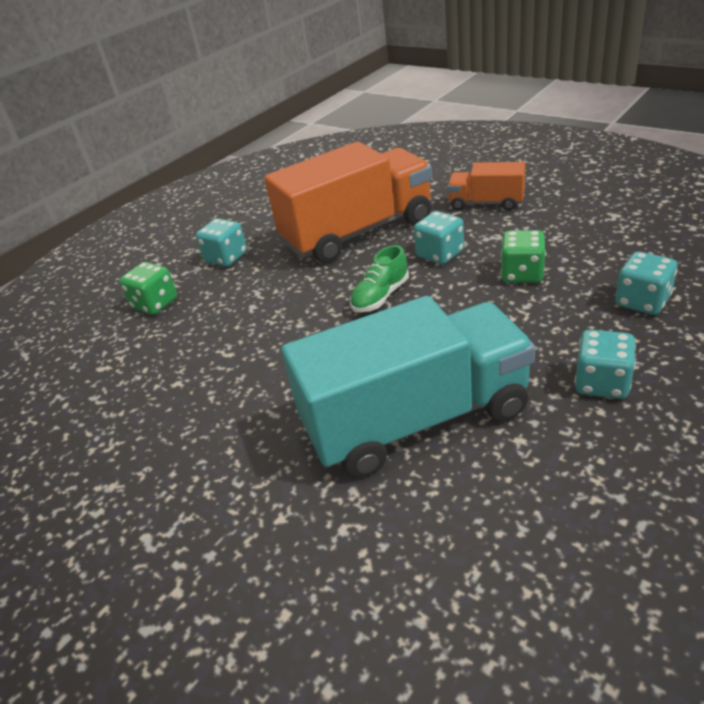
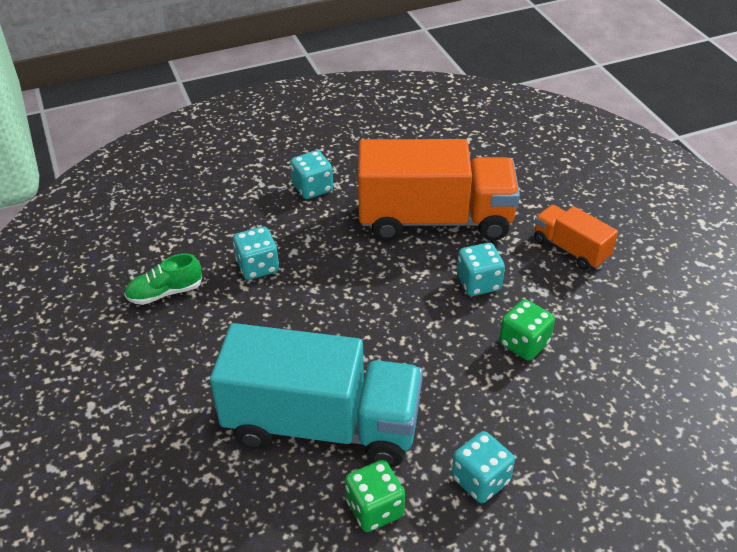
camera: 25 degrees right, 5 degrees up
green dice [119,262,177,315] -> green dice moved to [345,460,405,532]
green shoe [350,245,409,312] -> green shoe moved to [124,253,202,305]
turquoise dice [615,252,678,315] -> turquoise dice moved to [233,227,279,280]

